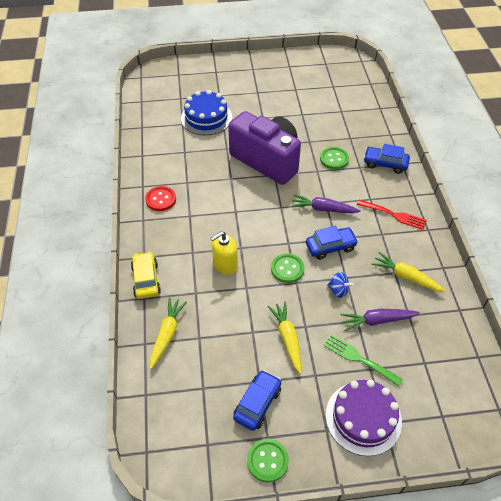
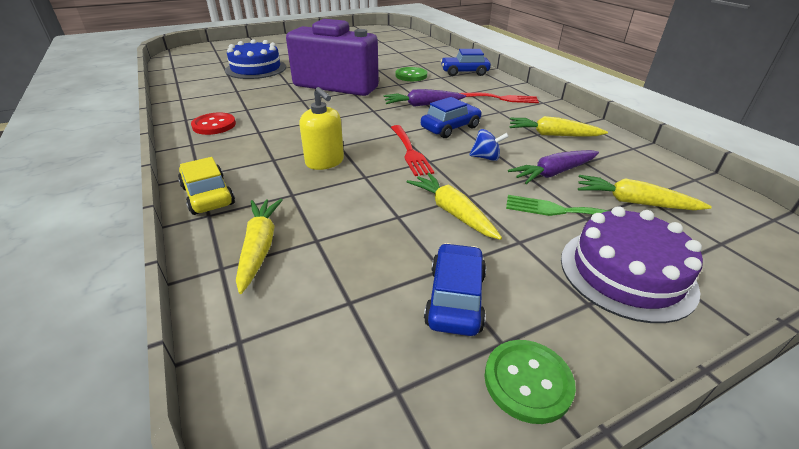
camera: 20 degrees left, 15 degrees down
yellow soap dispenser [210,231,238,275] -> yellow soap dispenser turned 75 degrees counterclockwise [299,87,344,170]
green button [271,253,305,283] -> red fork [391,125,434,176]
none -> yellow carrot [578,175,712,210]

